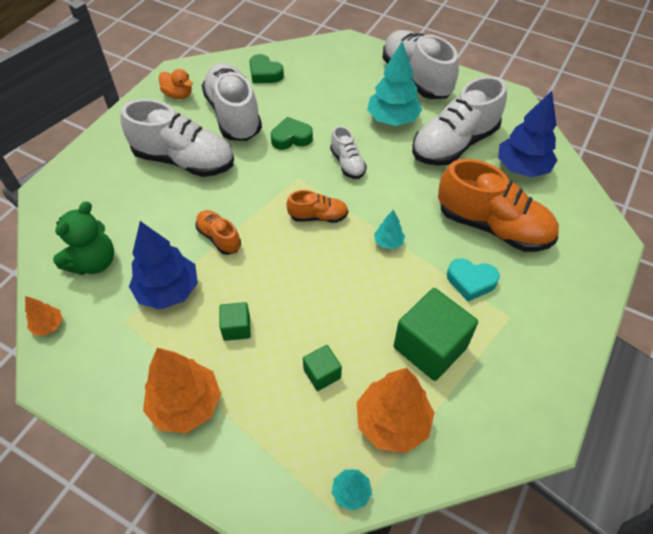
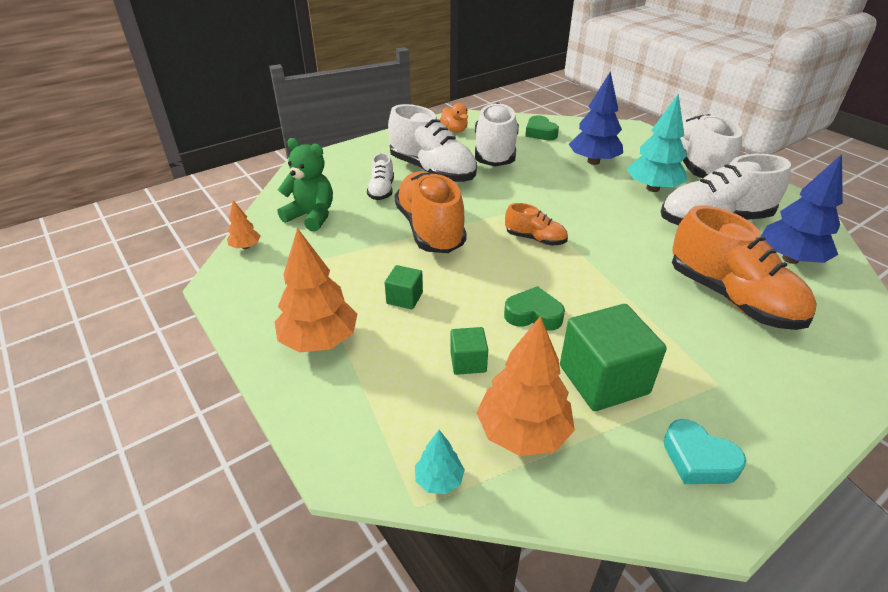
camera: 25 degrees right, 15 degrees down
green teddy bear [53,201,114,275] -> green teddy bear turned 120 degrees counterclockwise [278,138,333,232]
blue tree [129,221,198,310] -> blue tree moved to [569,71,623,165]
orange shoe [196,210,241,255] -> orange shoe [394,171,467,253], size x2.00
green heart [271,117,313,150] -> green heart moved to [504,286,565,331]
white shoe [330,126,367,179] -> white shoe moved to [367,153,394,200]
turquoise tree [374,210,405,249] -> none
turquoise heart [447,258,500,302] -> turquoise heart moved to [663,419,746,484]

